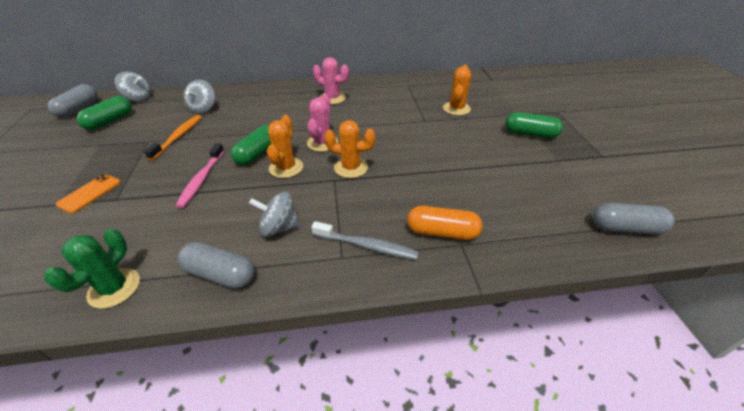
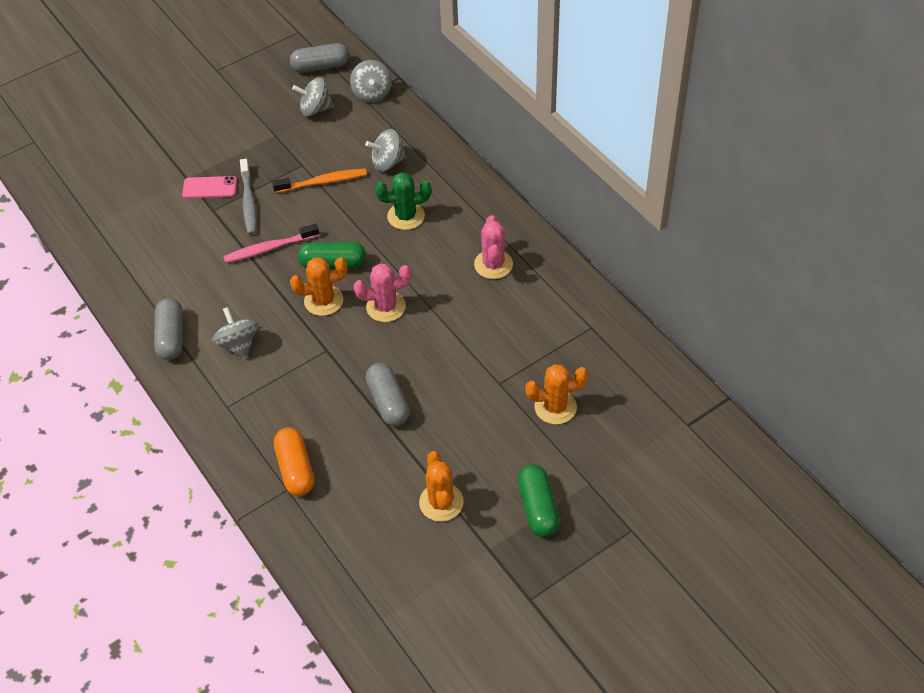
camera: 65 degrees right, 10 degrees up
green cactus [44,229,140,309] -> green cactus moved to [375,172,431,230]
orange phone [56,174,121,214] -> pink phone [182,176,237,199]
green capsule [76,96,132,130] -> grey spinning top [292,77,334,117]
grey toothbrush [311,221,419,260] -> grey toothbrush moved to [240,159,257,235]
orange cactus [324,120,376,178] -> orange cactus moved to [419,451,464,522]
grey capsule [593,203,675,235] -> grey capsule moved to [366,363,410,426]

